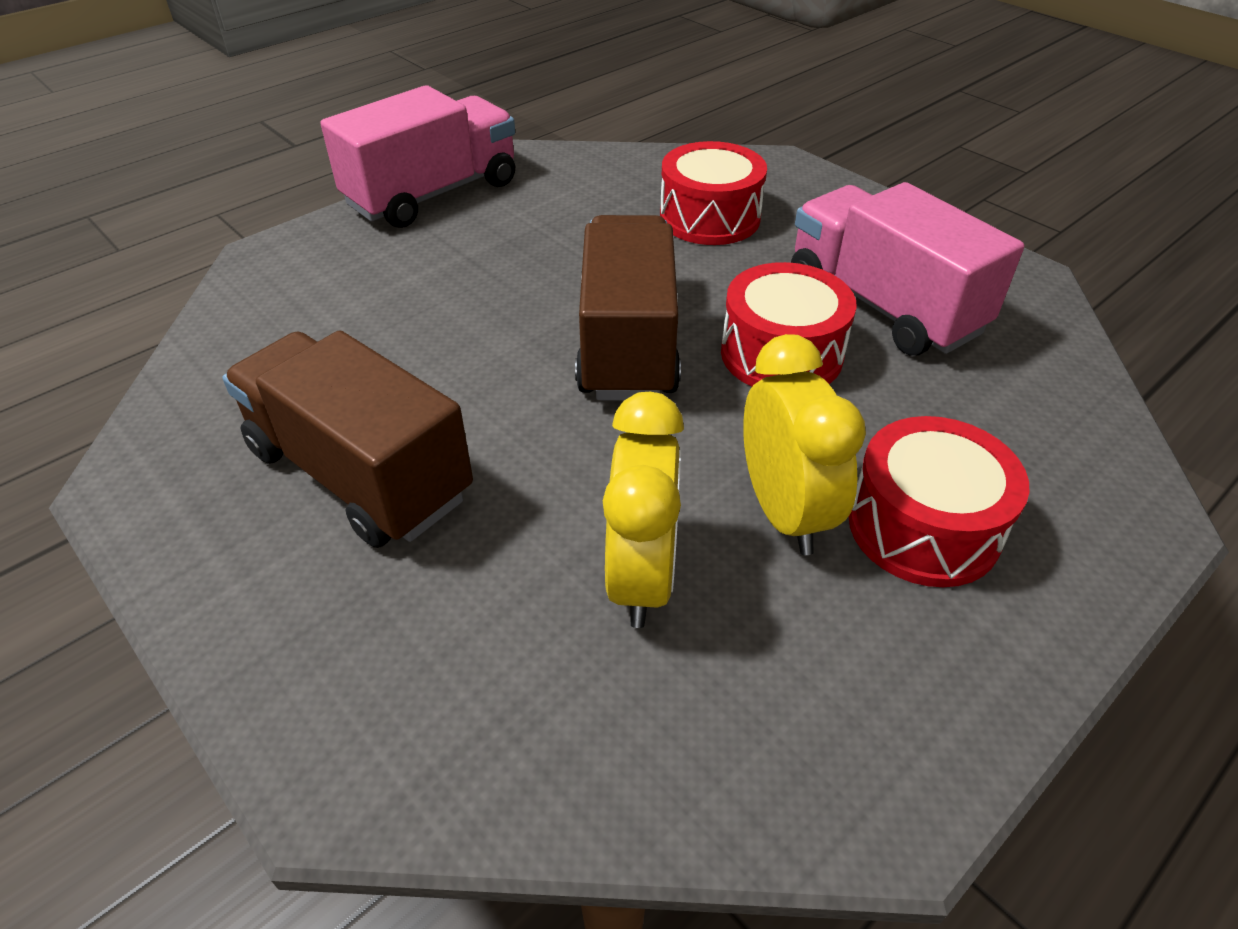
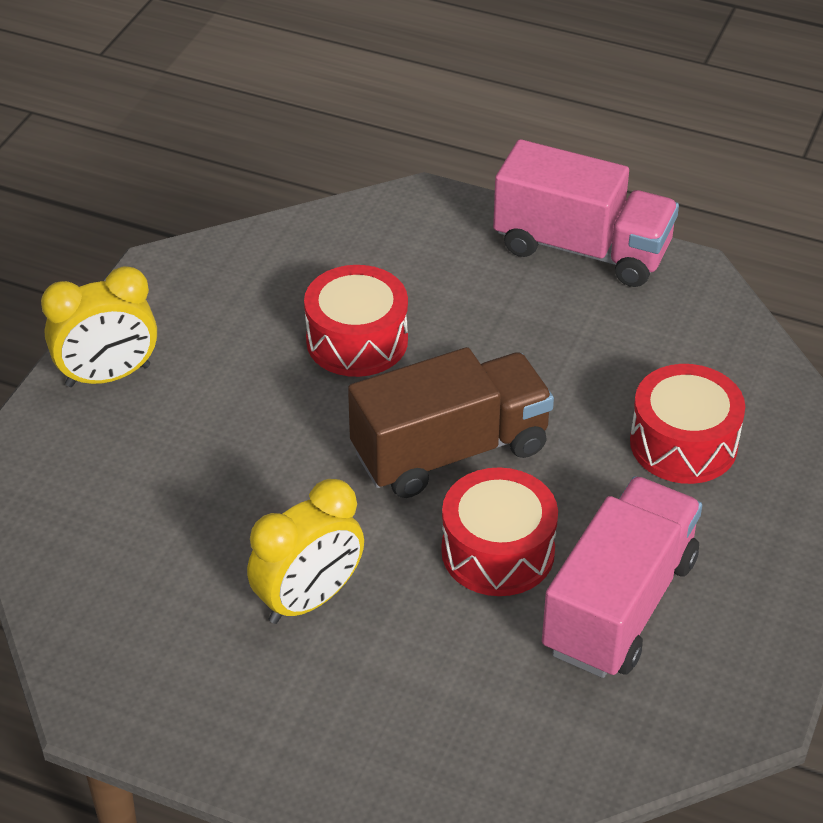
camera: 65 degrees right, 0 degrees up
brown truck [222,330,473,548] -> none
yellow clock [603,392,684,628] -> yellow clock moved to [41,266,157,387]
red drum [849,416,1030,587] -> red drum moved to [304,265,408,377]

